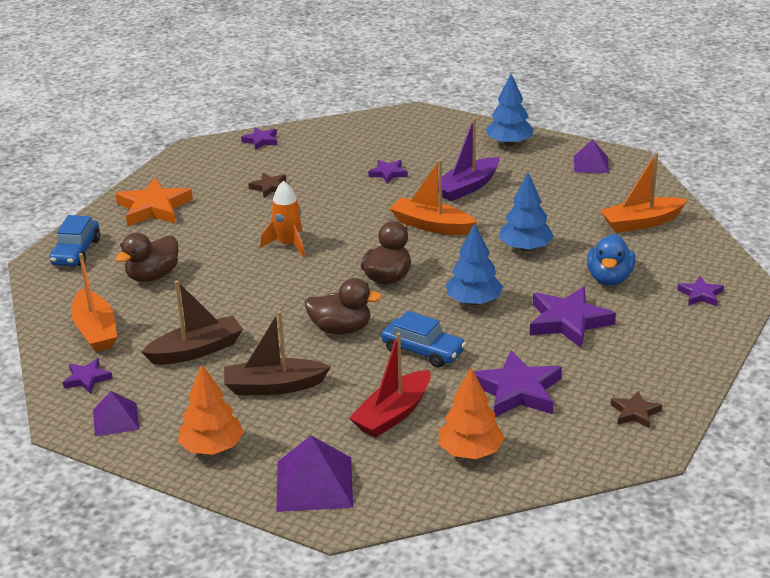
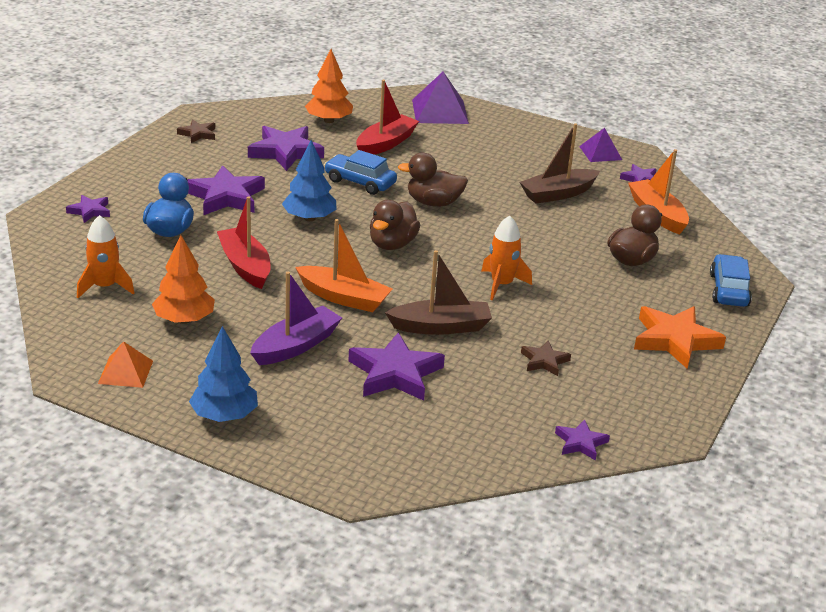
camera: 175 degrees right, 0 degrees up
orange tree [178,364,244,455] -> orange tree moved to [152,235,215,324]
brown boat [224,311,331,395] -> brown boat moved to [385,250,492,335]
purple star [368,160,408,184] -> purple star [349,332,445,401], size x1.88
blue tree [499,173,554,251] -> red boat [217,196,270,289]
purple pyramid [574,139,609,173] -> orange pyramid [98,341,153,388]
orange boat [600,152,688,233] -> orange rocket [77,215,135,298]

